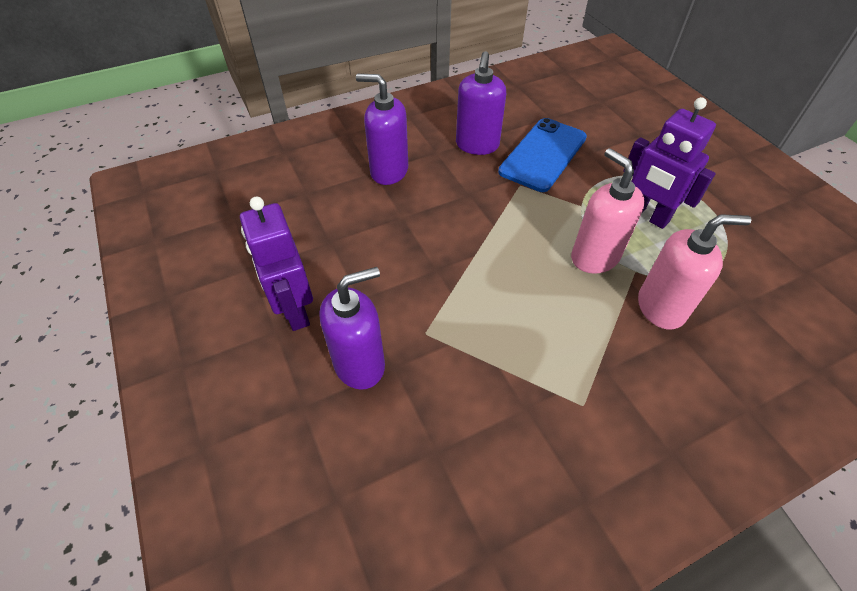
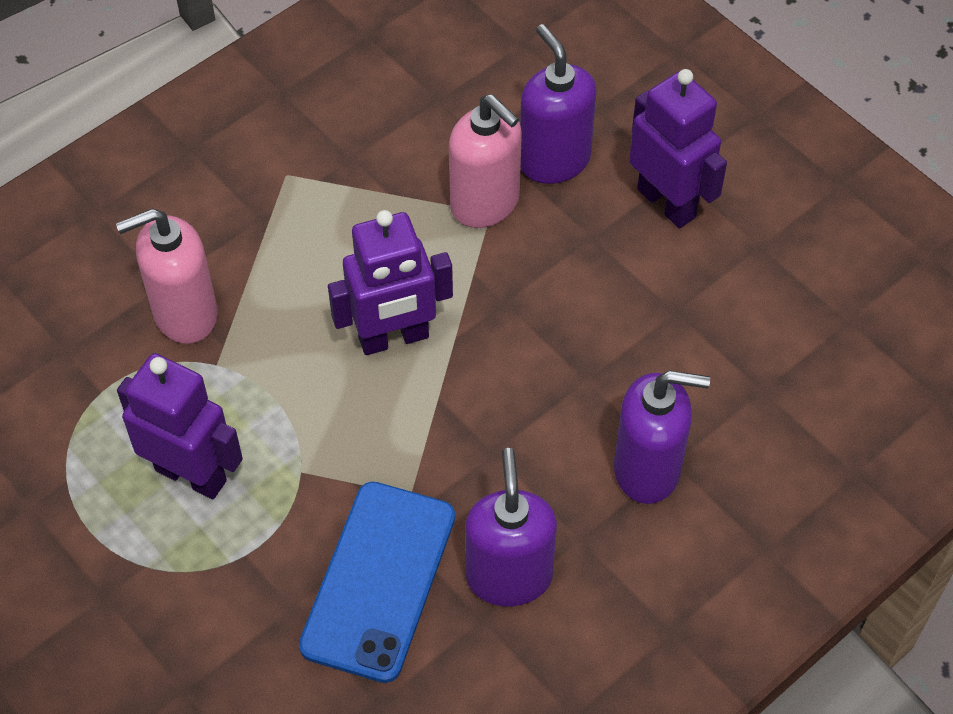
camera: 165 degrees right, 5 degrees up
purple soap dispenser [319,267,385,390] -> purple soap dispenser turned 105 degrees clockwise [520,24,596,184]
pink soap dispenser [571,148,645,274] -> pink soap dispenser moved to [449,94,522,228]
none -> purple robot [328,210,453,355]

